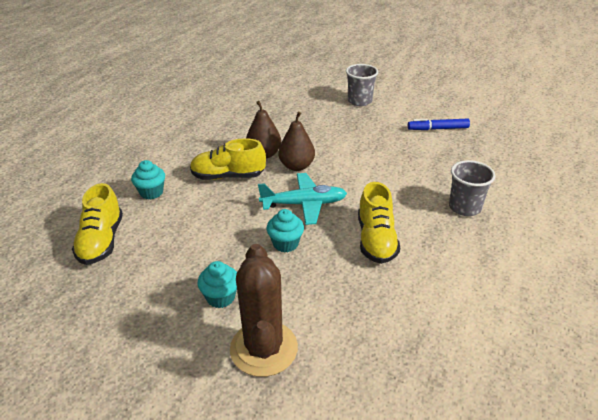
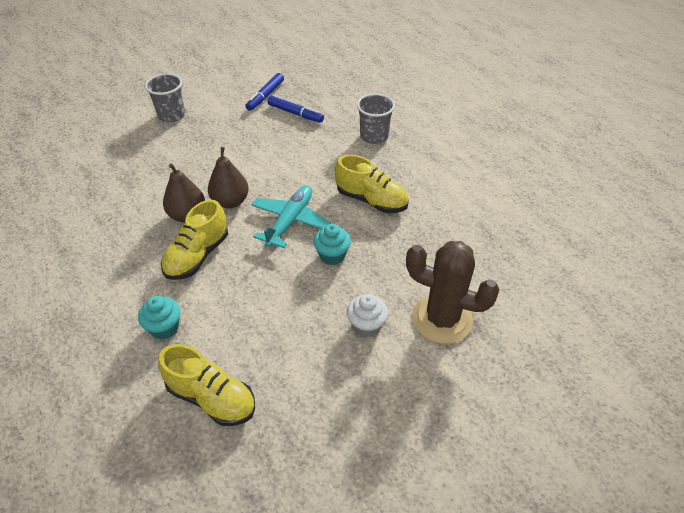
camera: 60 degrees left, 10 degrees up
turquoise cupcake [197,261,237,308] -> white cupcake [347,294,388,338]
none -> blue marker [268,96,324,123]

